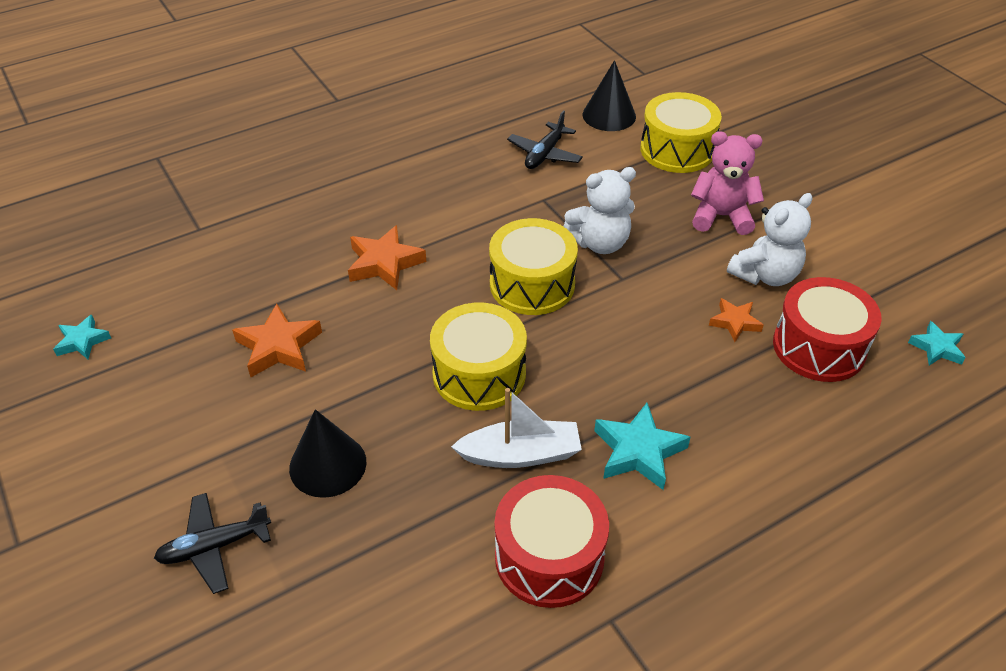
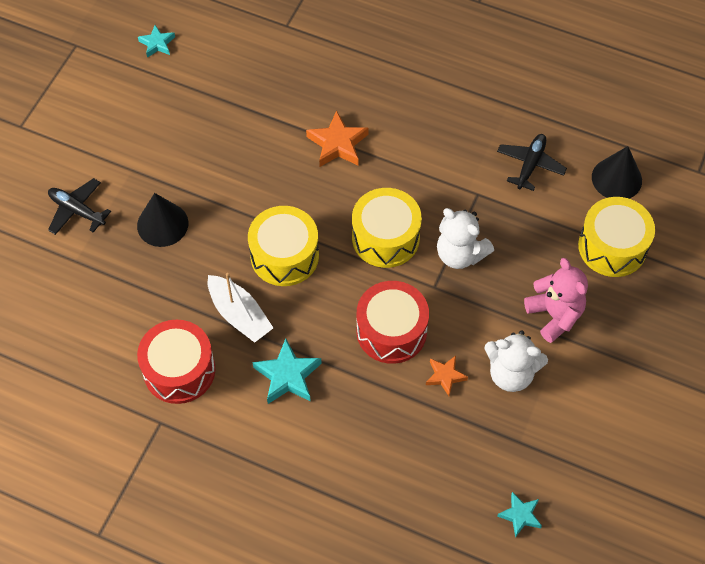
camera: 55 degrees right, 15 degrees up
orange star [232,304,322,377] -> none
black plane [507,111,583,169] -> black plane turned 120 degrees clockwise [497,134,567,191]
red drum [773,277,881,382] -> red drum moved to [356,281,429,364]

